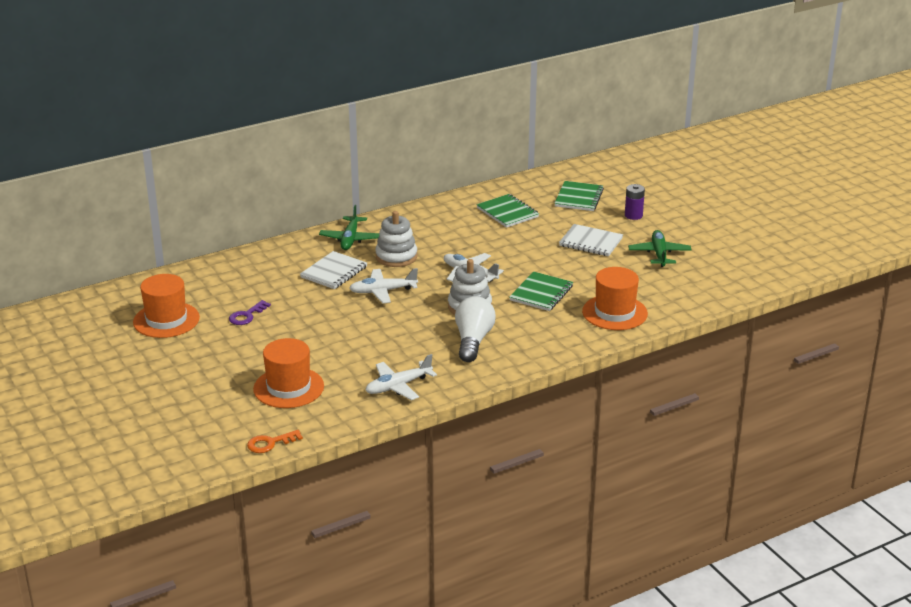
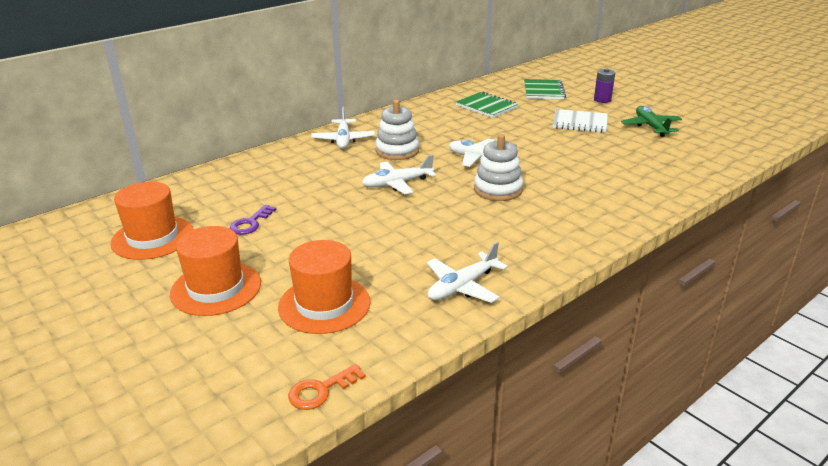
camera: 10 degrees left, 0 degrees up
white notebook [300,251,367,289] -> none
green plane [319,205,380,250] -> white plane [311,107,375,149]
white light bulb [455,296,496,362] -> none
green notebook [509,272,573,311] -> none
orange hat [582,267,648,330] -> orange hat moved to [170,226,261,316]

